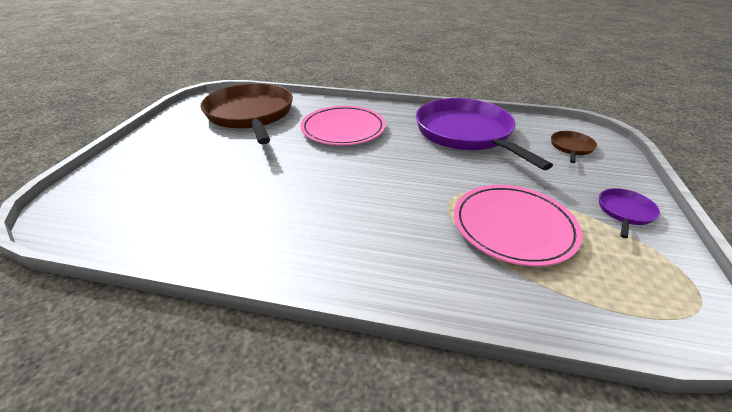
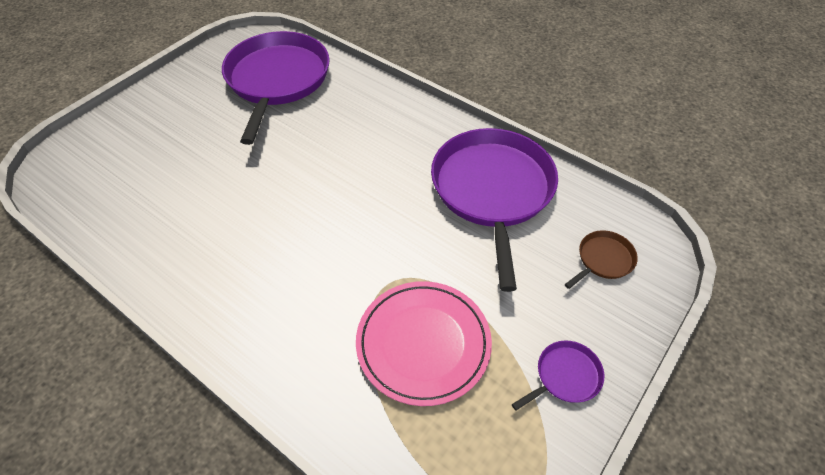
camera: 25 degrees right, 15 degrees up
brown pan [201,83,293,144] -> purple pan [222,31,330,145]
pink plate [301,106,386,146] -> none

